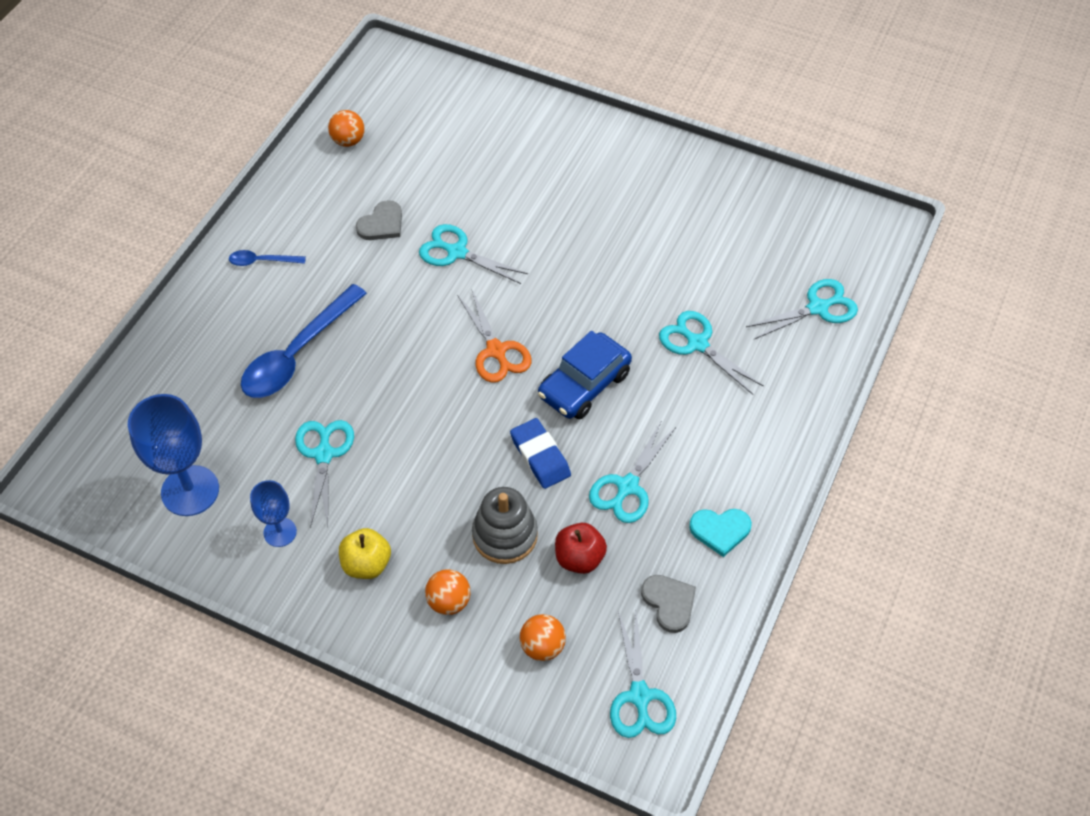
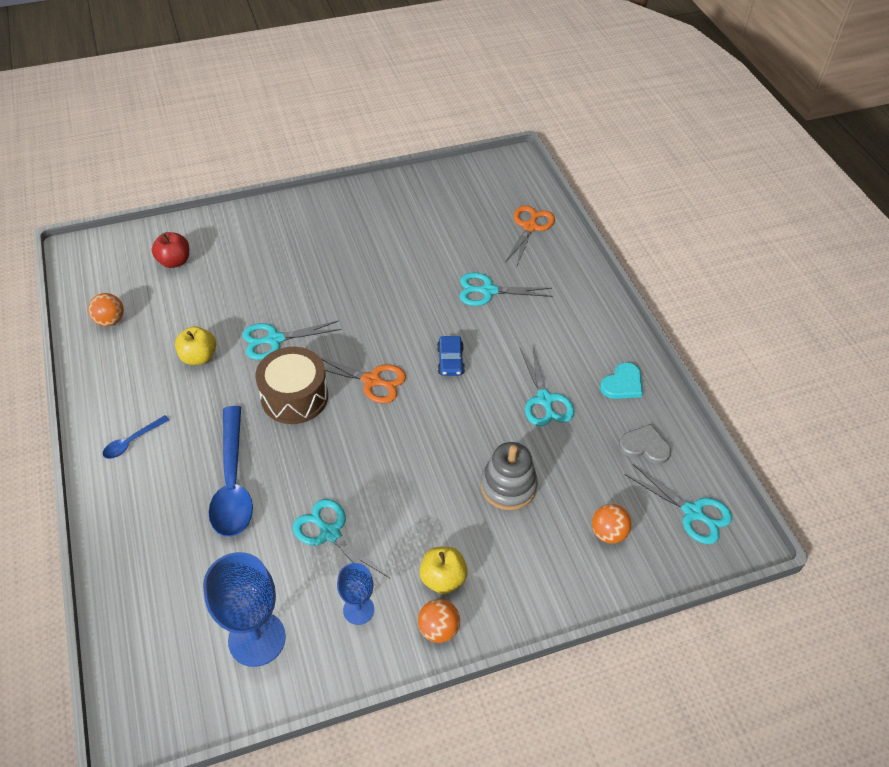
camera: 45 degrees left, 5 degrees down
grey heart [356,200,402,240] -> yellow apple [175,326,216,365]
orange ball [425,569,471,615] -> orange ball moved to [418,599,460,643]
blue eraser [510,418,571,489] -> none
blue car [538,331,632,419] -> blue car [437,336,465,376], size x0.58
red apple [555,523,607,574] -> red apple moved to [152,232,189,268]
turquoise scissors [746,279,858,340] -> orange scissors [505,205,555,265]
none -> brown drum [255,347,328,424]

